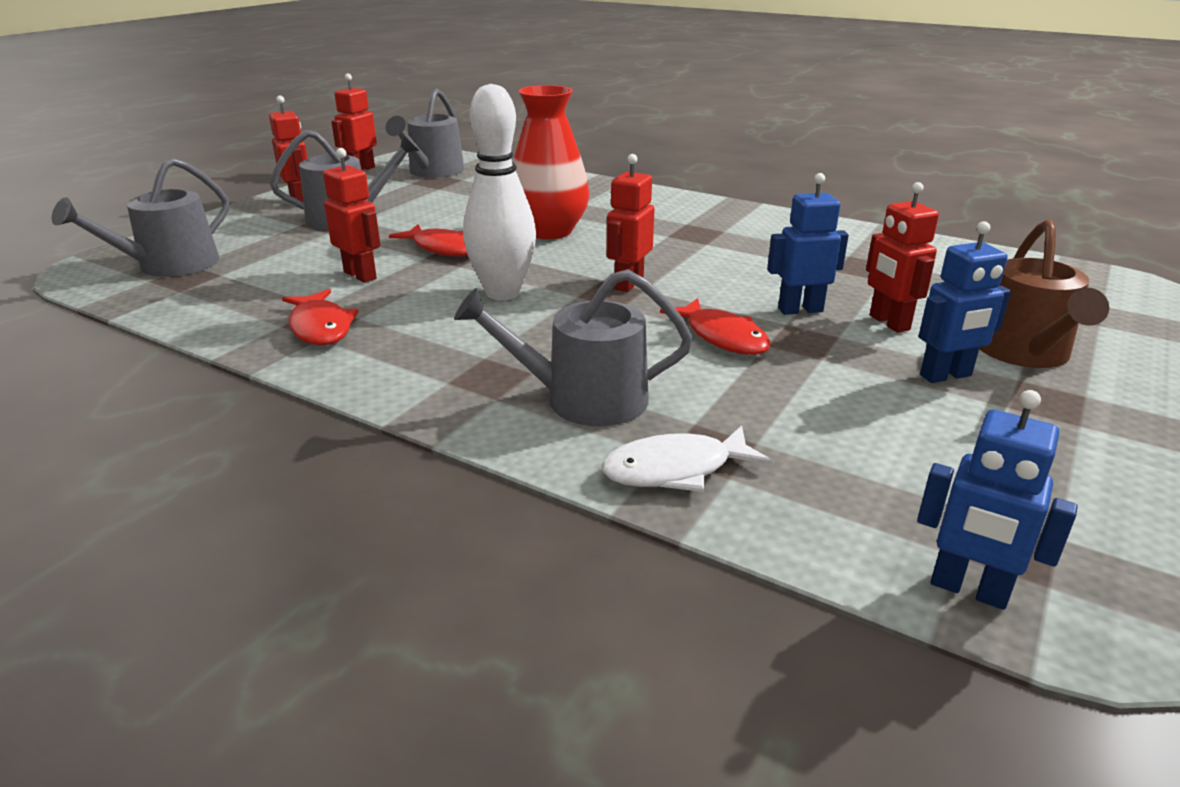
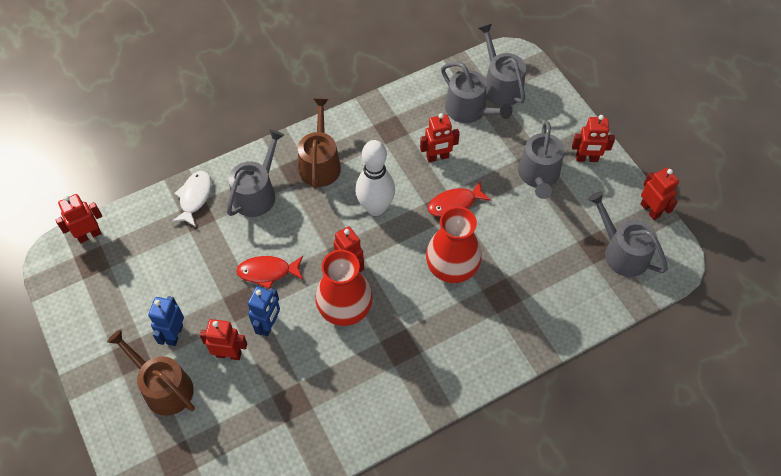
camera: 120 degrees right, 30 degrees up
red fish [282,289,359,345] -> none
blue robot [917,390,1078,610] -> red robot [55,194,102,243]
none -> brown watering can [298,98,341,189]
none -> red vase [315,250,373,326]
none -> grey watering can [441,62,512,123]

